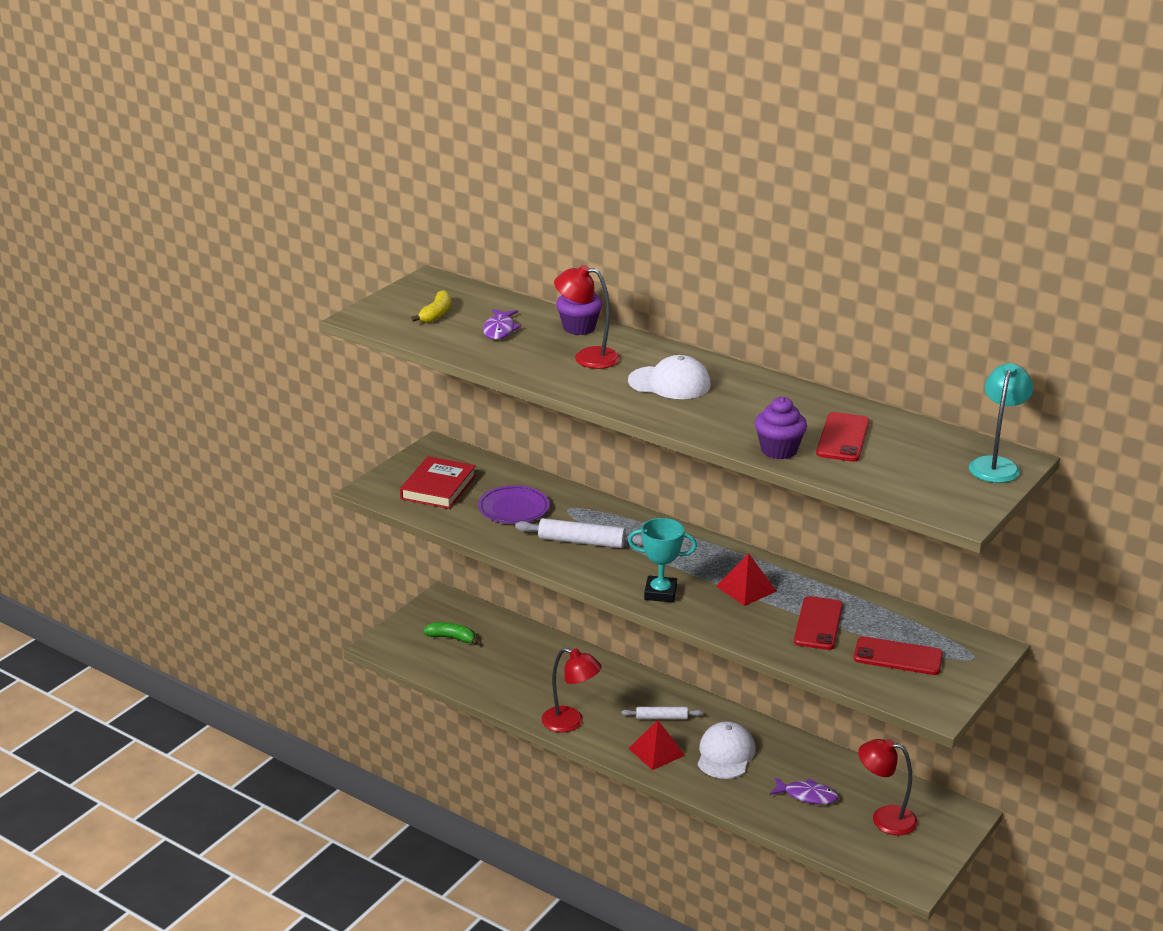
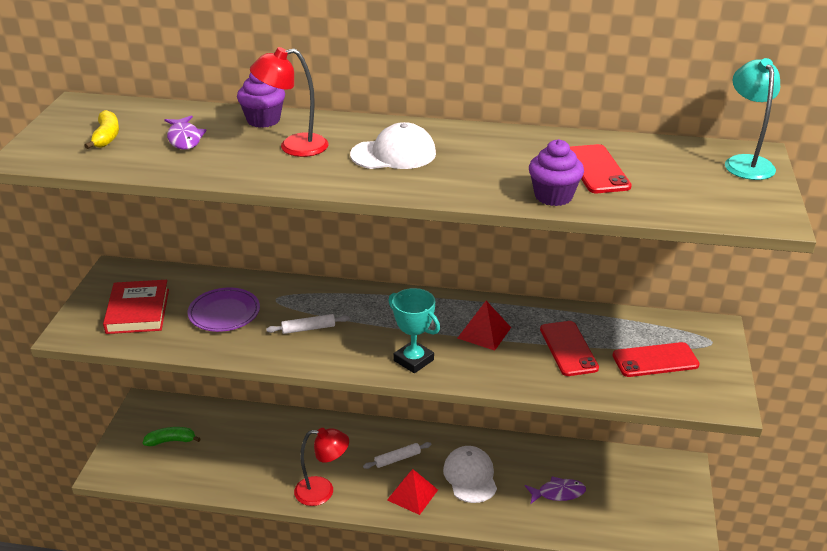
camera: 25 degrees left, 5 degrees up
white rolling pin [515,518,643,548] -> white rolling pin [266,314,350,334], size x0.62
turquoise trophy [628,518,697,602] -> turquoise trophy turned 60 degrees clockwise [388,288,440,373]
red lamp [858,739,918,836] -> none

